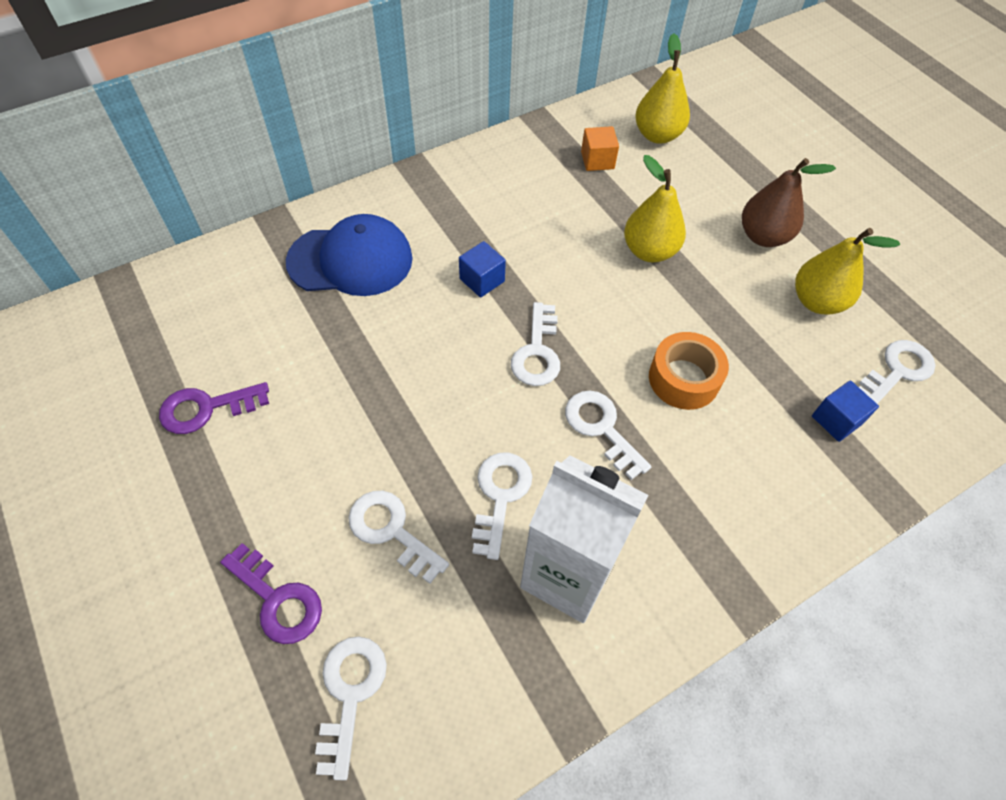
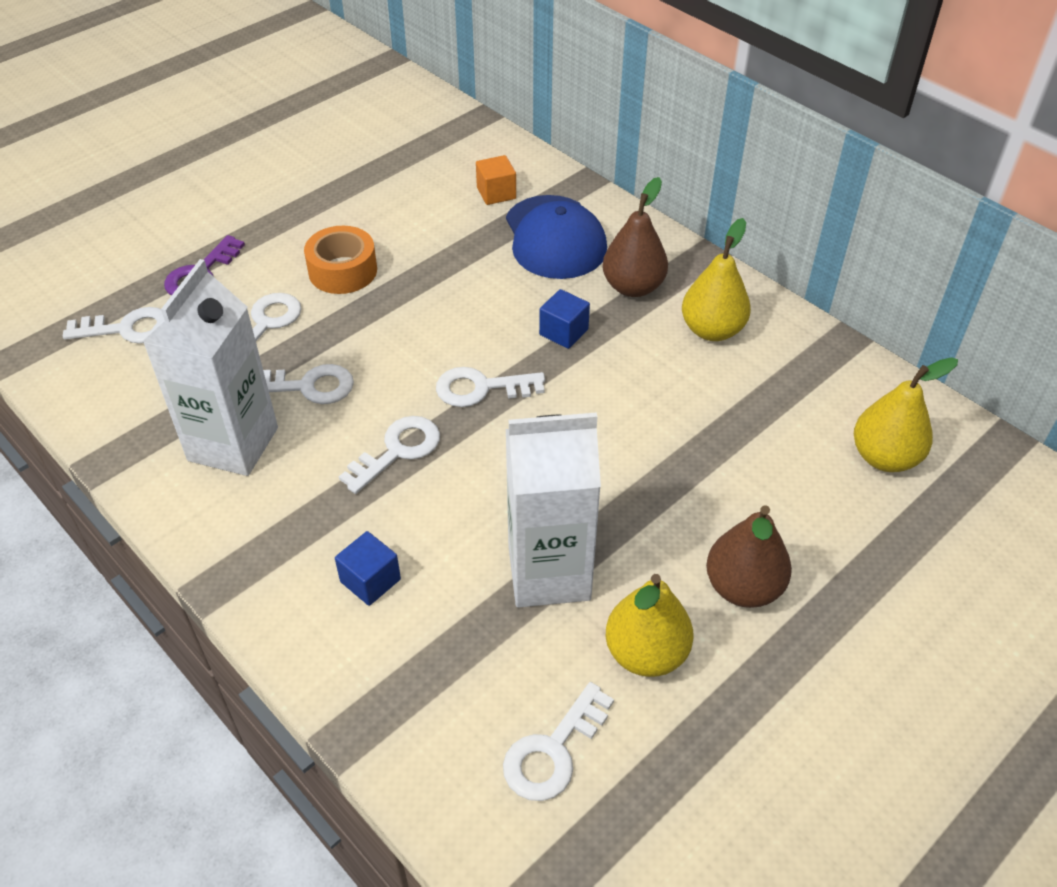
camera: 80 degrees right, 10 degrees down
purple key [159,382,269,434] -> none
orange cube [581,126,619,171] -> orange cube moved to [476,155,516,205]
yellow pear [624,155,686,262] -> yellow pear moved to [682,218,751,341]
orange tape [649,332,729,410] -> orange tape moved to [304,226,377,294]
blue cube [812,381,879,442] -> blue cube moved to [335,531,401,606]
white key [859,340,935,404] -> white key turned 90 degrees clockwise [503,682,614,801]
none -> white carton [506,412,601,608]
none -> brown pear [602,177,668,297]

